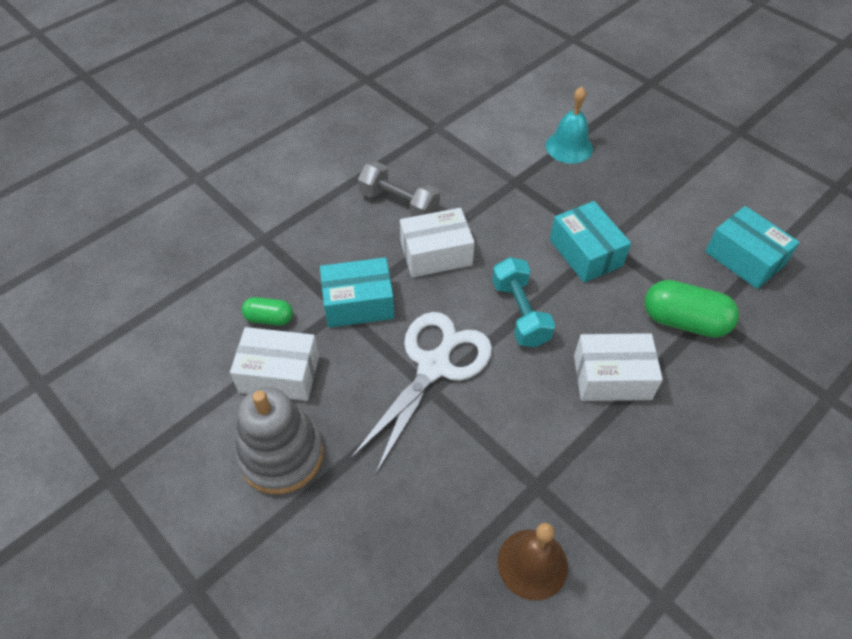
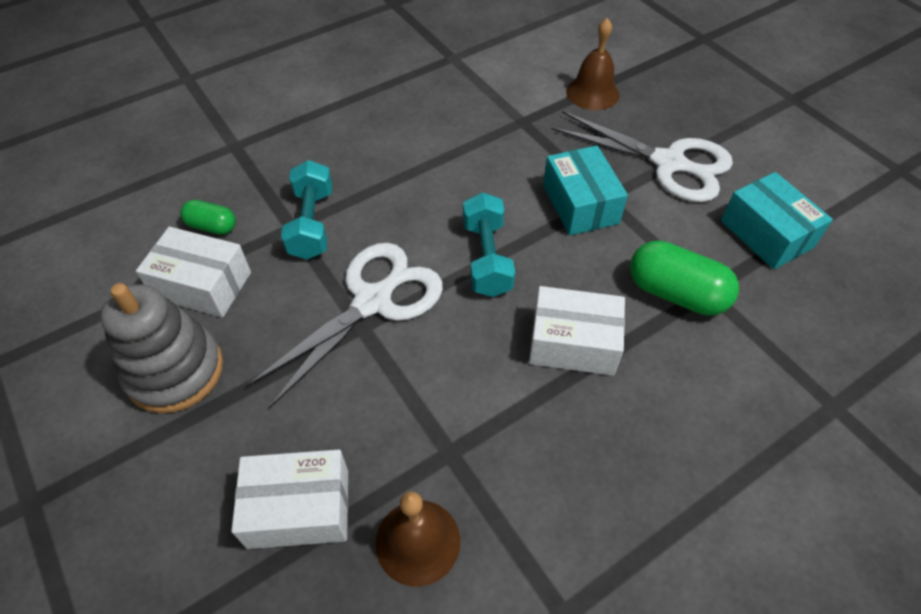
camera: 10 degrees right, 0 degrees up
turquoise box [320,257,395,328] -> turquoise dumbbell [281,160,332,260]
grey dumbbell [358,162,440,217] -> none
white box [400,208,475,277] -> white box moved to [231,450,348,549]
turquoise bell [546,87,593,164] -> brown bell [566,18,619,110]
none -> white scissors [551,111,733,202]

